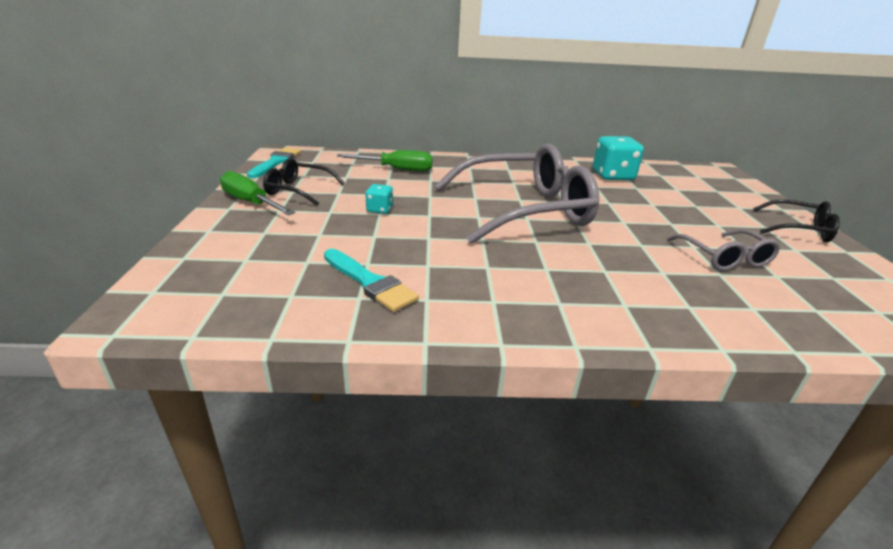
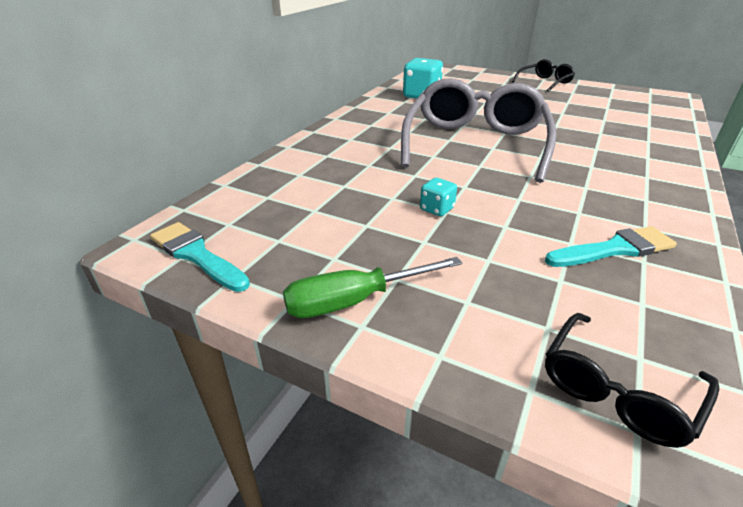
camera: 60 degrees left, 5 degrees up
black glasses [263,158,345,206] -> black glasses moved to [545,313,720,448]
green screwdriver [337,150,433,171] -> none
grey glasses [667,229,780,271] -> none

